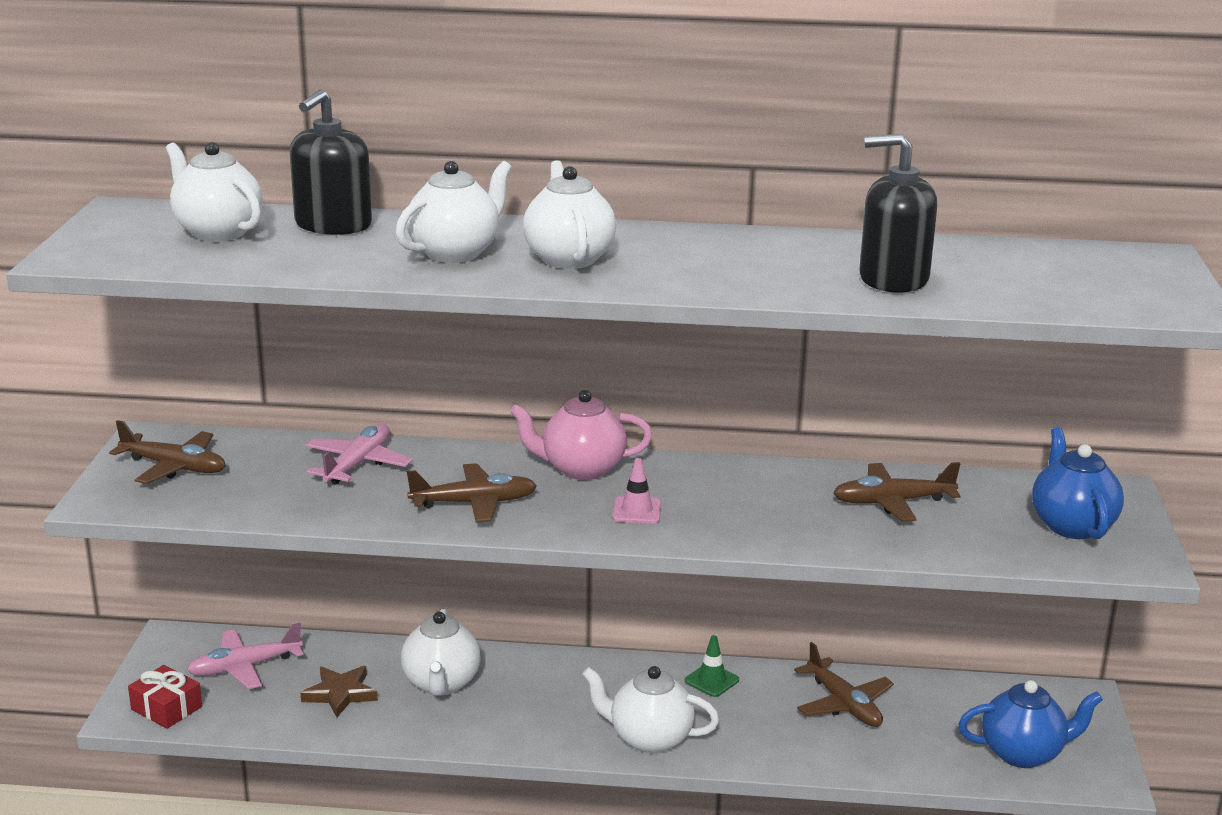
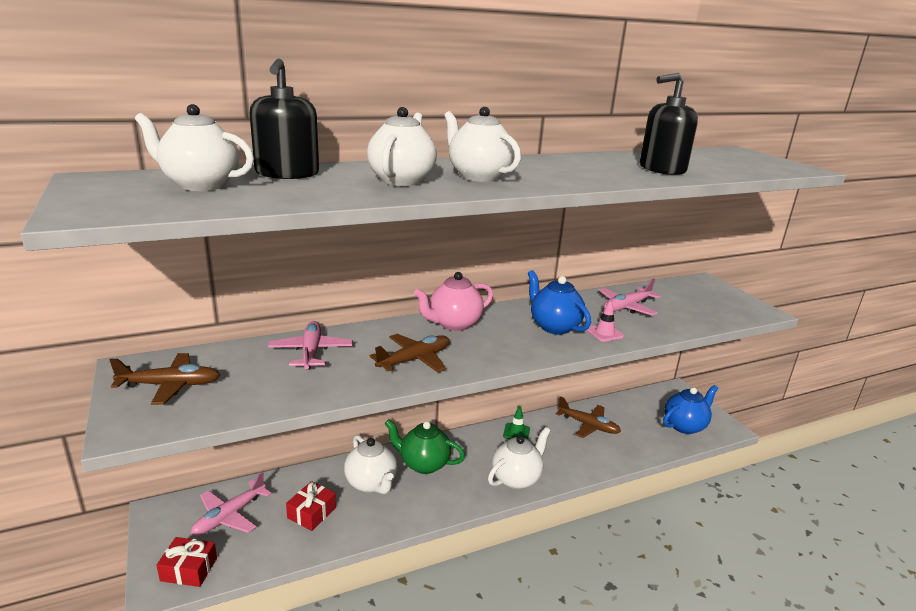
camera: 30 degrees left, 0 degrees up
brown star [301,666,378,717] -> red gift [286,481,336,531]
white teapot [582,666,719,753] -> white teapot turned 150 degrees clockwise [488,427,550,489]
pink traffic cone [612,458,661,524] -> pink traffic cone moved to [586,300,624,342]
brown plane [833,462,960,522] -> pink plane [599,279,661,316]
blue teapot [1032,427,1124,539] -> blue teapot moved to [528,270,591,334]
none -> green teapot [385,419,465,474]

